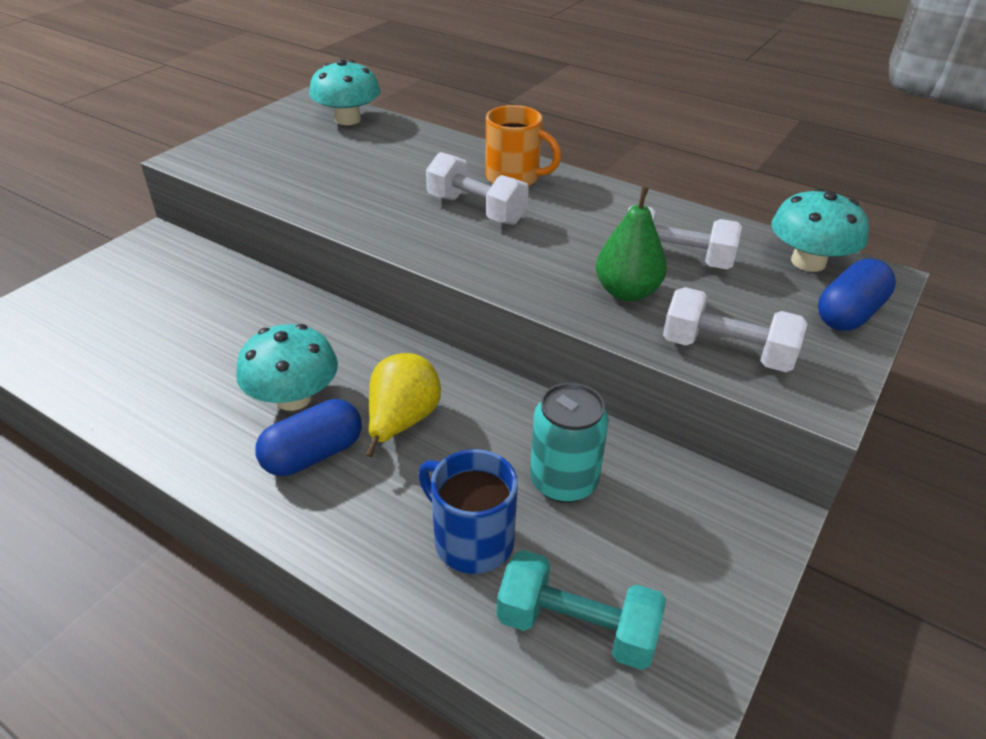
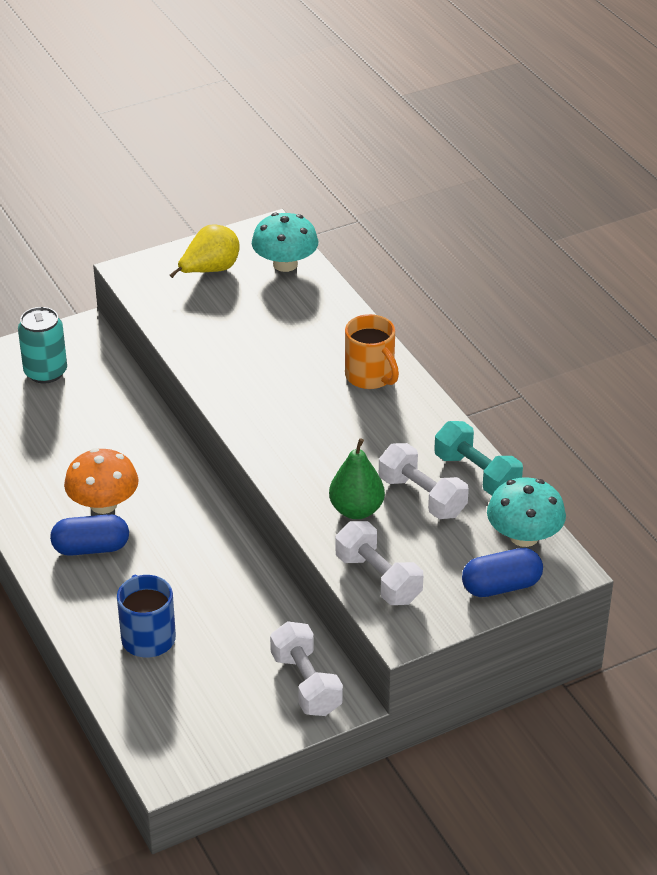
camera: 30 degrees right, 0 degrees up
turquoise mushroom [236,324,338,411] -> orange mushroom [64,448,139,514]
yellow pear [365,353,441,457] -> yellow pear moved to [170,224,240,278]
white dumbbell [426,152,529,225] -> white dumbbell moved to [270,621,343,716]
turquoise dumbbell [497,550,666,670] -> turquoise dumbbell moved to [434,421,523,495]
turquoise can [530,383,609,503] -> turquoise can moved to [18,307,67,383]

